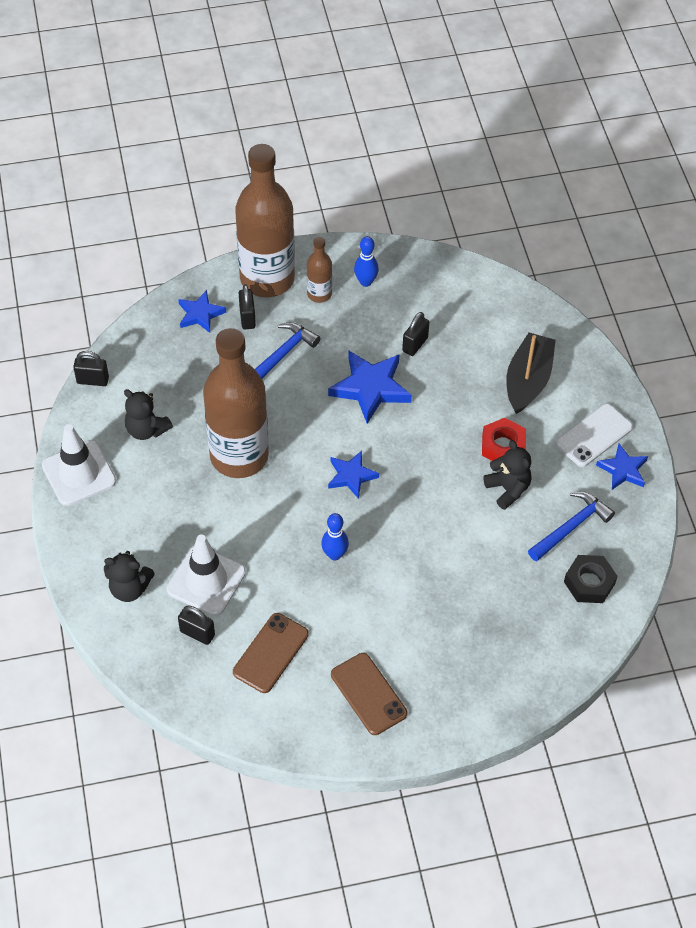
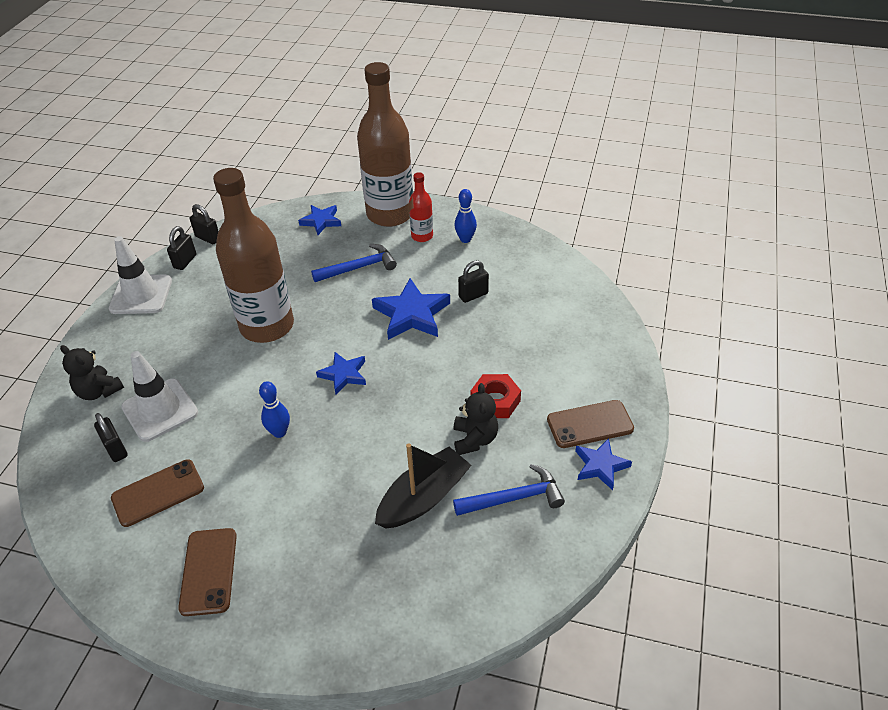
camera: 30 degrees right, 10 degrees down
black teddy bear [124,389,173,440] -> none
black padlock [239,284,256,329] -> black padlock moved to [167,226,196,270]
brown bottle [307,237,332,303] -> red bottle [409,172,433,242]
black boat [506,332,556,414] -> black boat moved to [375,443,471,528]
white phone [556,404,633,467] -> brown phone [547,400,634,448]
black nut [564,555,618,603] -> none

